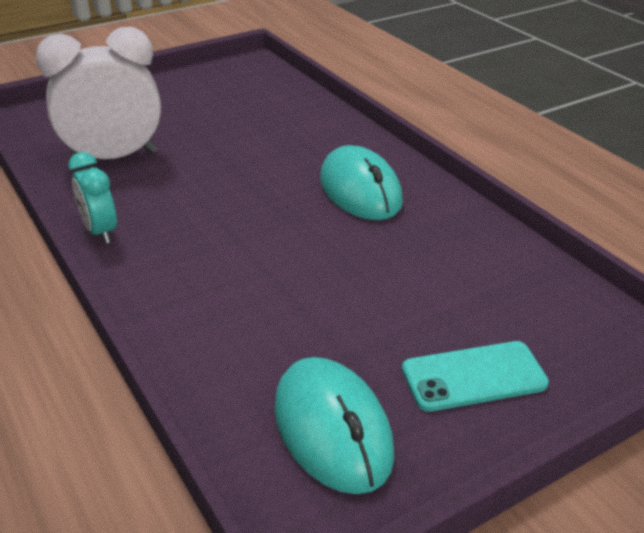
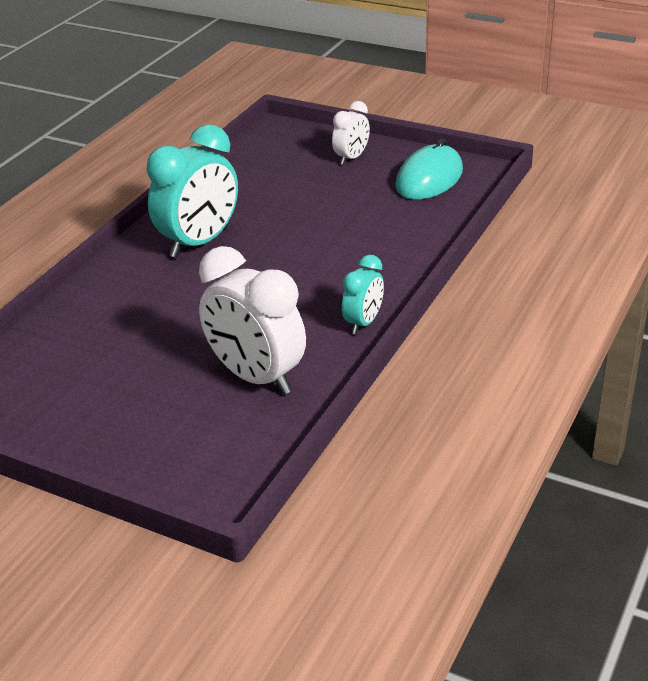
camera: 120 degrees left, 0 degrees up
turquoise mouse [320,145,403,220] -> turquoise clock [146,124,238,258]
turquoise phone [402,341,549,412] -> white clock [332,101,370,165]

